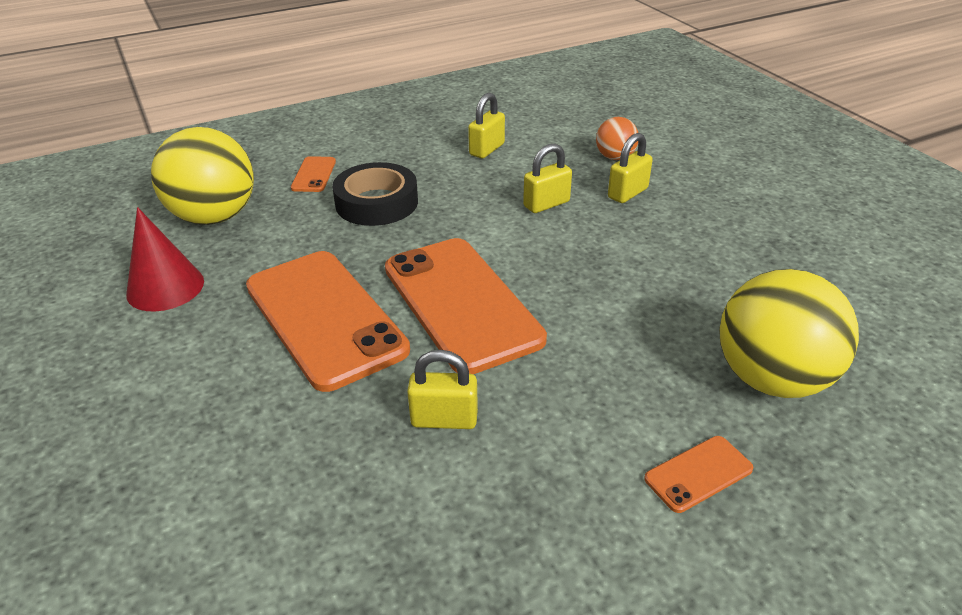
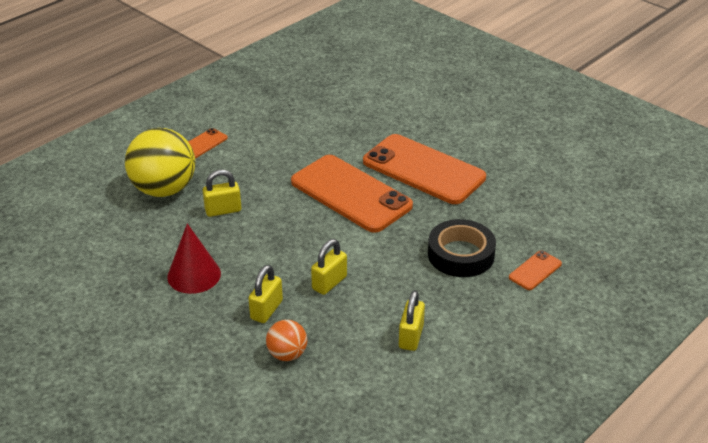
camera: 160 degrees right, 0 degrees up
red cone [126,207,204,311] -> red cone moved to [167,223,221,294]
yellow ball [151,127,254,225] -> none
orange phone [291,156,336,192] -> orange phone turned 60 degrees clockwise [509,251,562,290]
yellow padlock [407,350,478,429] -> yellow padlock moved to [203,170,241,217]

